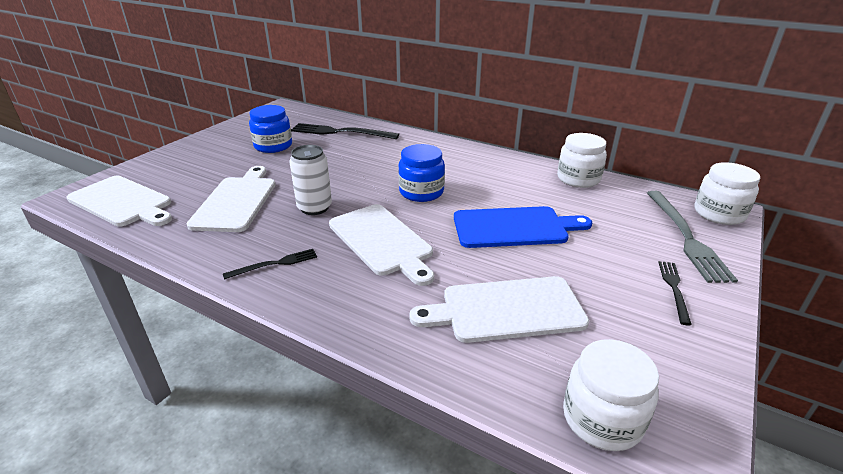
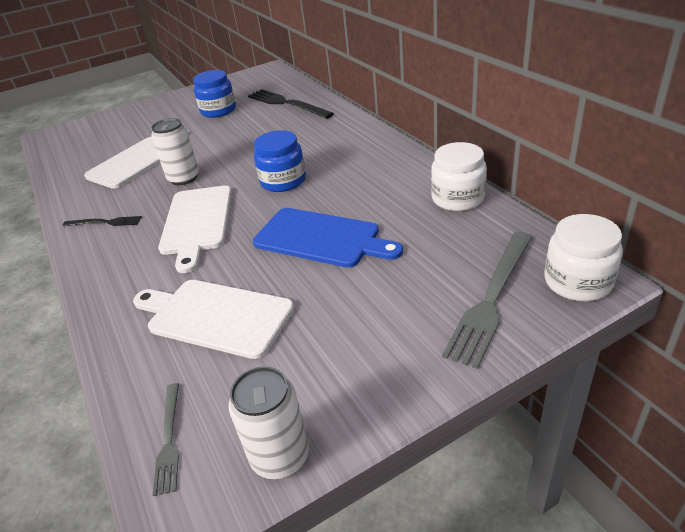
camera: 35 degrees right, 5 degrees up
white cutting board [66,176,172,226] -> none
white jar [563,339,659,451] -> grey fork [153,383,179,496]
black fork [658,261,692,325] -> none
none -> white can [229,366,309,479]

